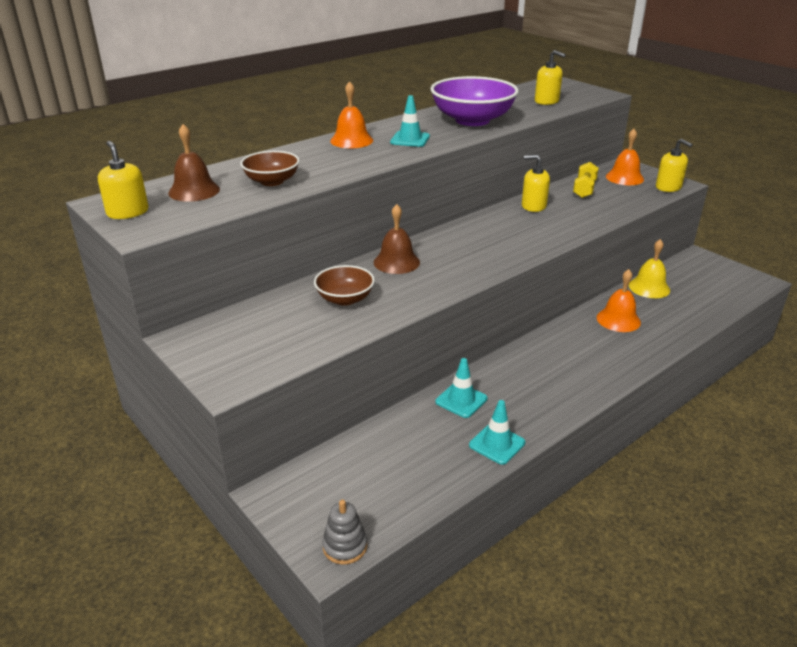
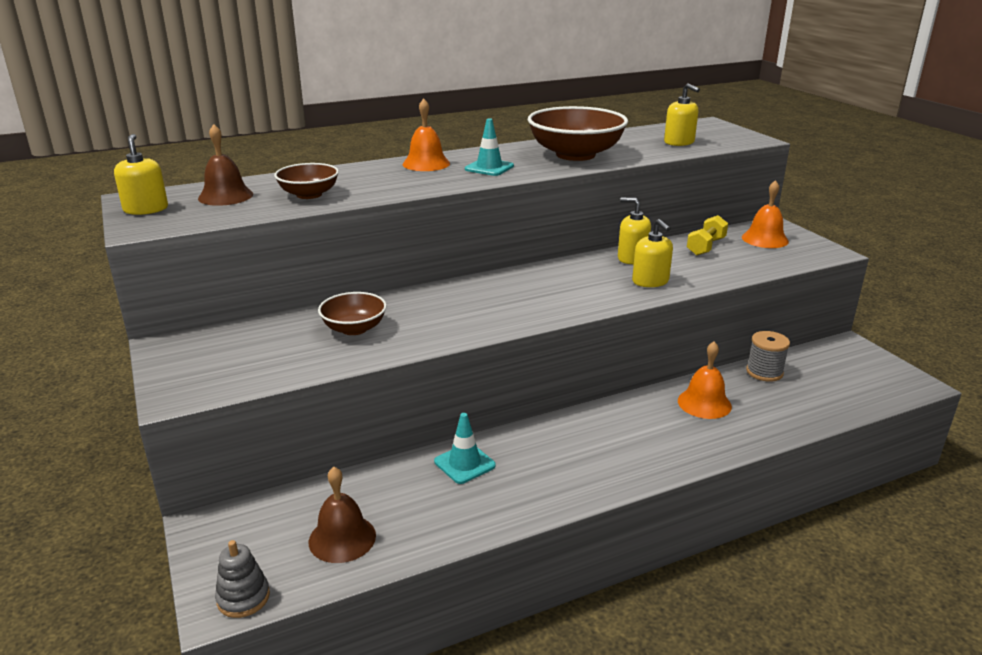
camera: 15 degrees right, 5 degrees down
brown bell [374,204,420,274] -> brown bell moved to [309,467,376,563]
purple bowl [431,76,519,126] -> brown bowl [528,106,628,161]
turquoise traffic cone [469,400,525,465] -> none
yellow bell [629,239,670,298] -> grey spool [746,331,790,382]
yellow soap dispenser [656,139,693,192] -> yellow soap dispenser moved to [632,219,673,287]

